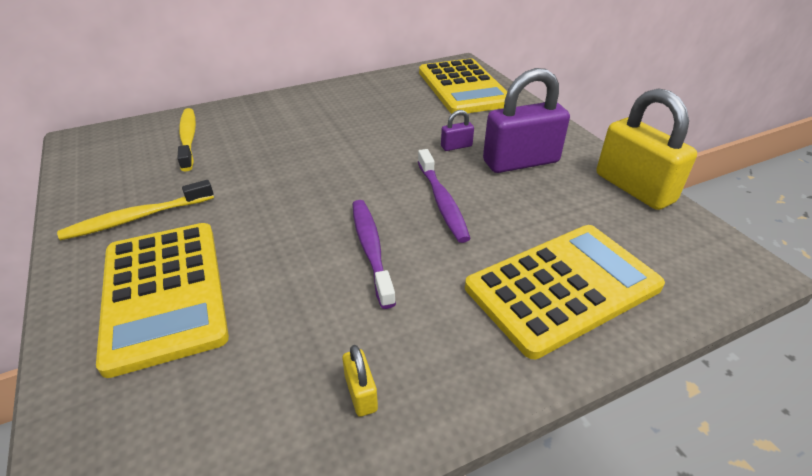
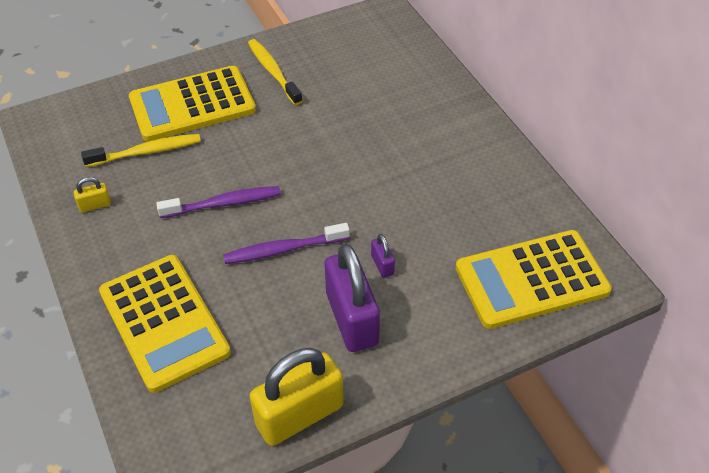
camera: 90 degrees right, 10 degrees up
yellow toothbrush [177,108,196,172] -> yellow toothbrush moved to [81,134,201,167]

